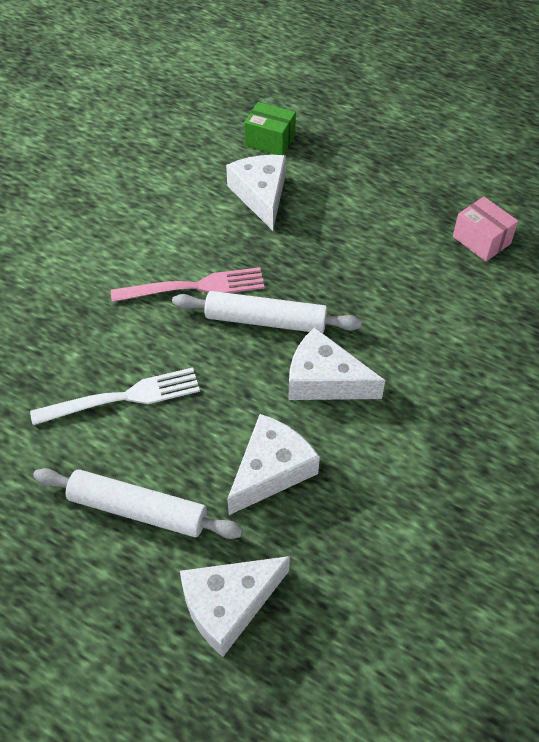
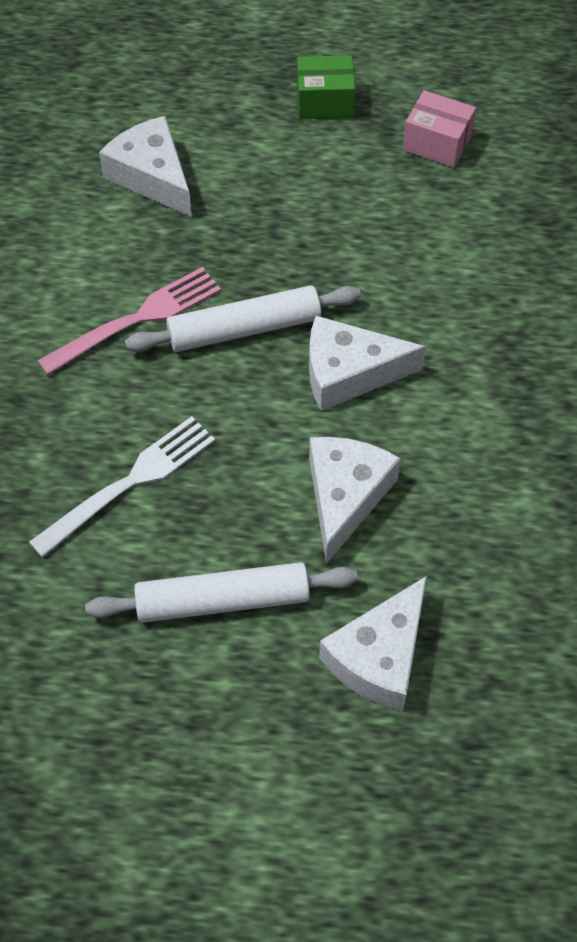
camera: 25 degrees left, 5 degrees up
green box [244,102,296,155] -> green box moved to [297,55,355,119]

